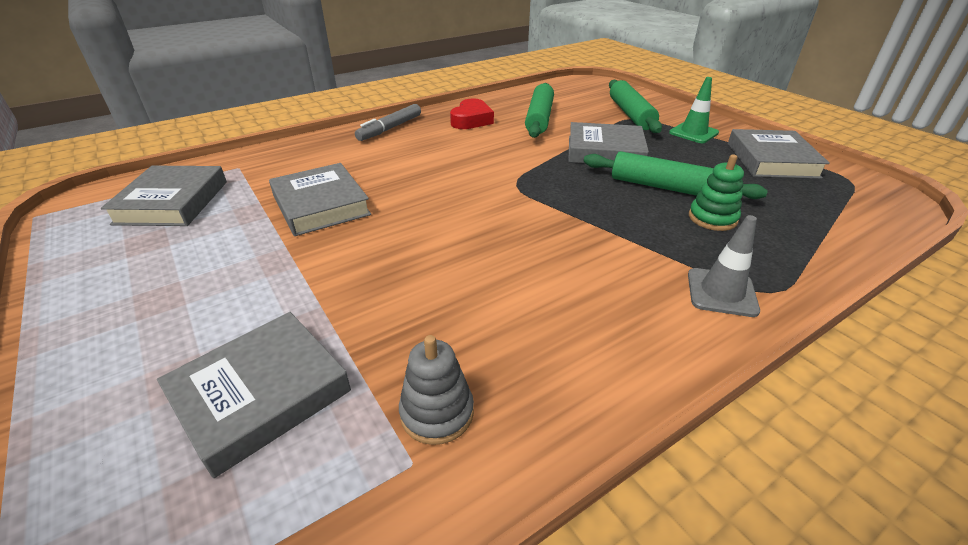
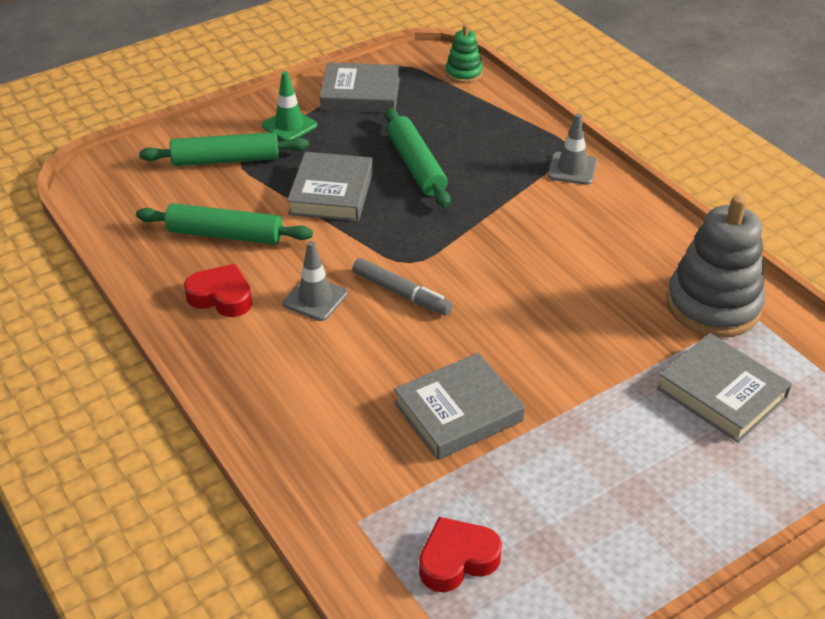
camera: 90 degrees left, 5 degrees up
grey book [101,166,227,226] -> red heart [419,517,502,592]
grey marker [355,104,421,141] -> grey marker moved to [352,258,453,315]
grey stacking toy [399,335,474,445] -> grey stacking toy [666,195,765,337], size x1.98
green rolling pin [583,151,768,199] -> green rolling pin turned 45 degrees counterclockwise [385,108,450,207]
green stacking toy [689,154,744,231] -> green stacking toy moved to [446,24,483,83]
none -> grey traffic cone [283,241,348,321]

